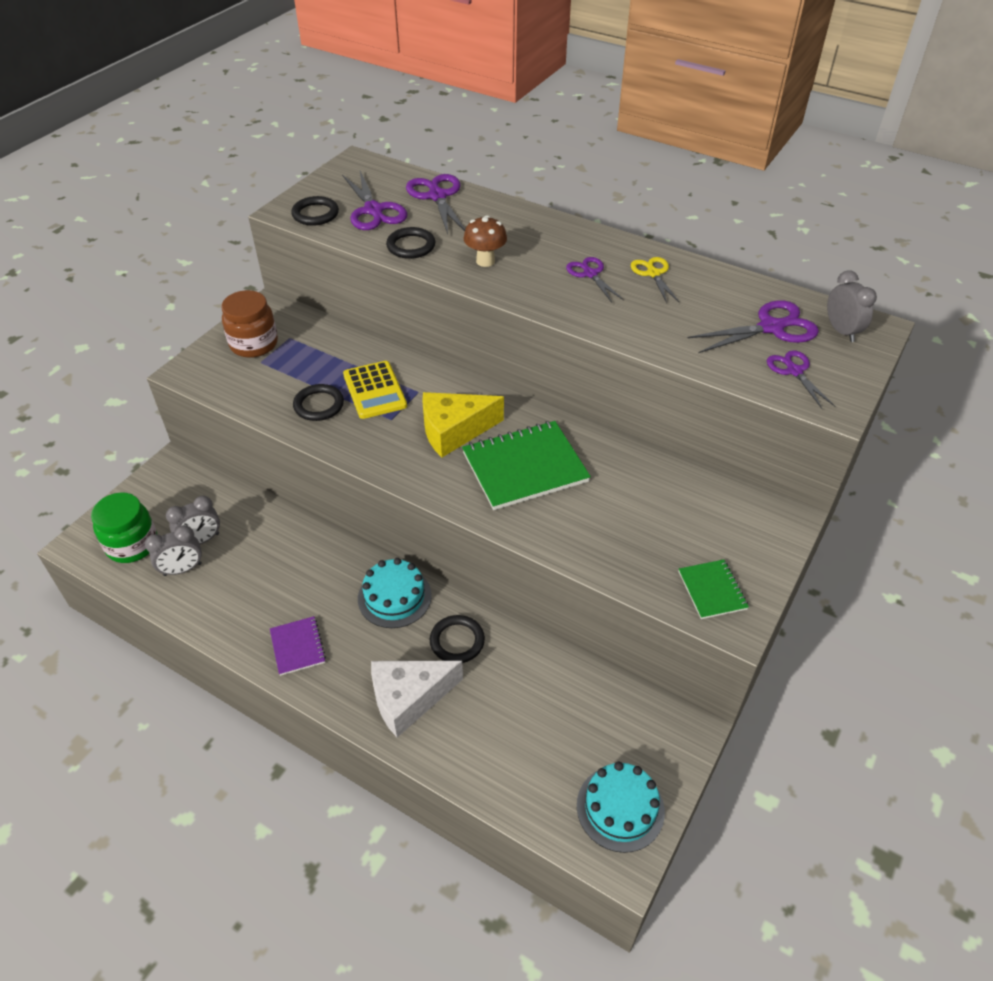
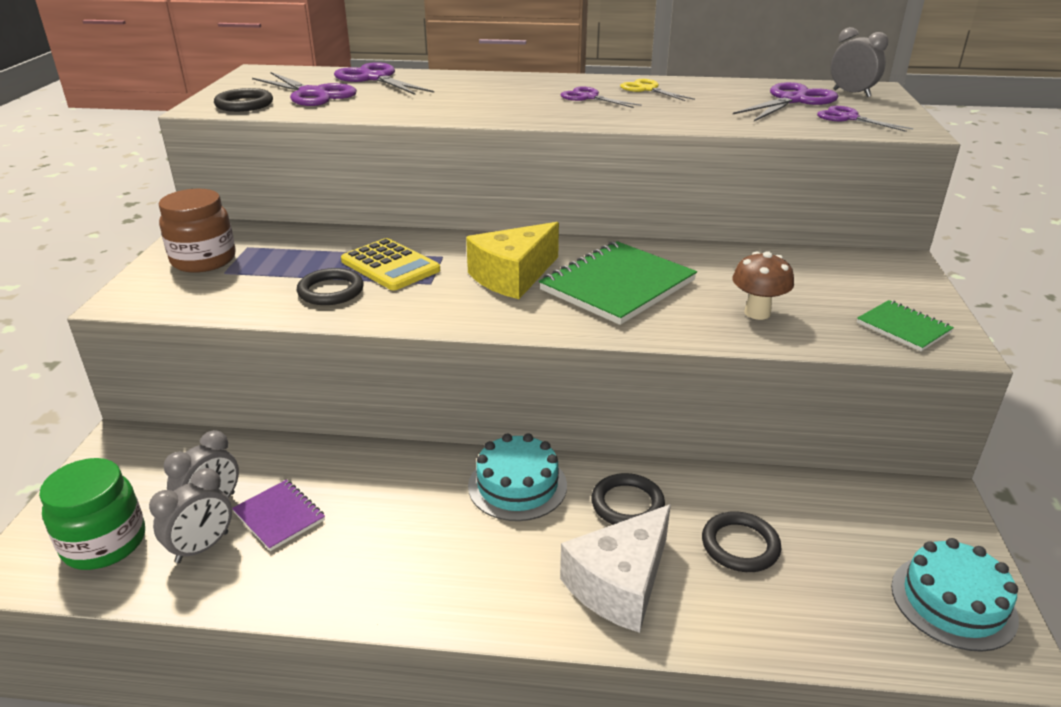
camera: 25 degrees left, 15 degrees down
purple notebook [270,616,326,676] -> purple notebook moved to [232,480,325,551]
black ring [386,227,435,259] -> black ring moved to [702,511,781,572]
brown mushroom [464,215,507,267] -> brown mushroom moved to [732,251,794,320]

